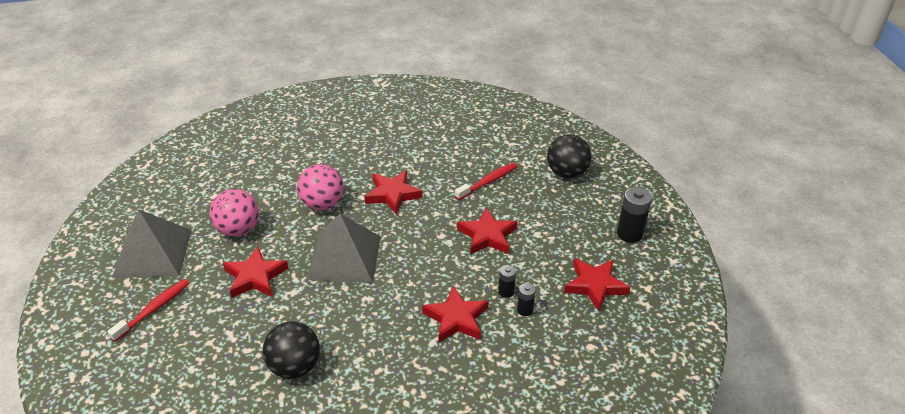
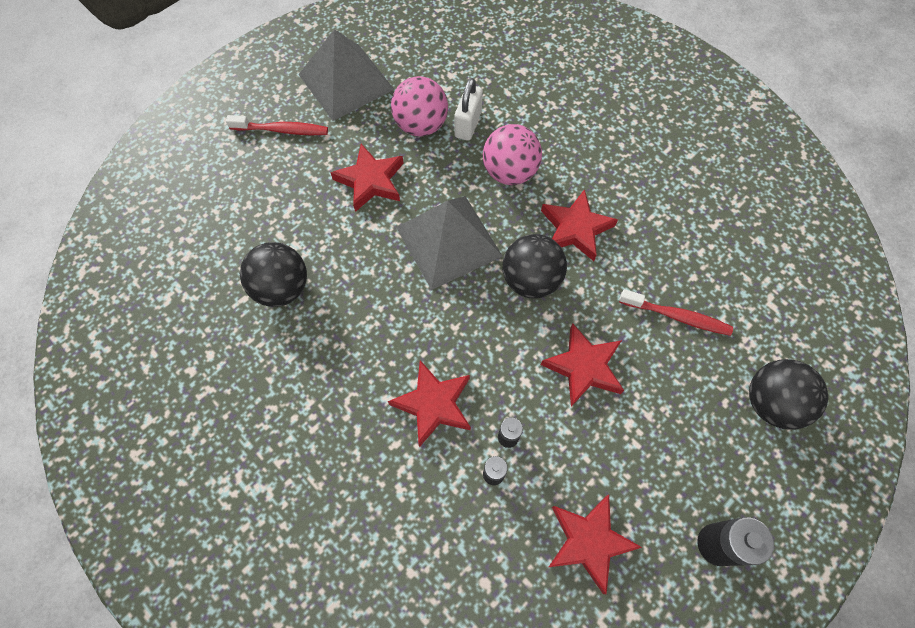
camera: 60 degrees right, 25 degrees up
none -> white padlock [454,78,483,141]
none -> black ball [503,234,567,299]

